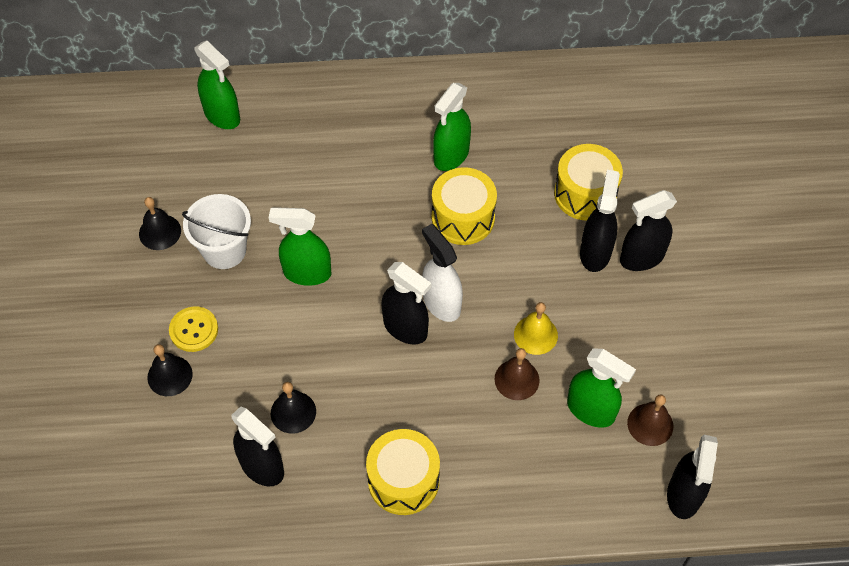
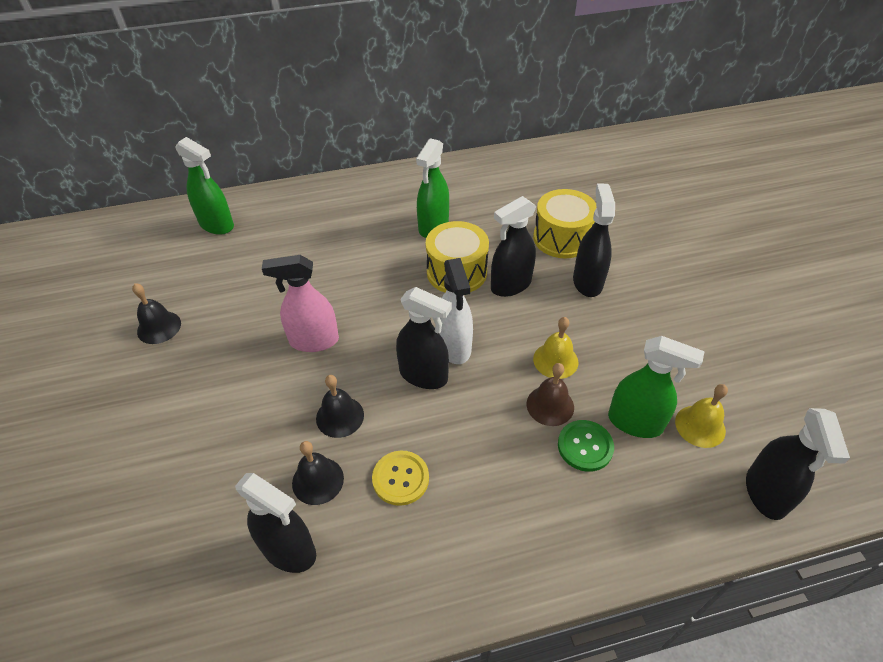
camera: 10 degrees left, 10 degrees down
black bell [147,344,193,396] -> black bell moved to [316,375,364,438]
yellow button [169,306,218,352] -> yellow button moved to [372,451,429,506]
white bucket [182,194,251,269] -> none
green spray bottle [269,207,331,286] -> pink spray bottle [262,255,339,352]
yellow drum [366,429,440,515] -> none
white spray bottle [422,224,463,322] -> white spray bottle turned 150 degrees counterclockwise [439,258,473,364]
black spray bottle [620,190,677,271] -> black spray bottle moved to [491,196,537,297]
brown bell [627,394,673,446] -> yellow bell [675,384,728,448]
none -> green button [558,420,614,472]

